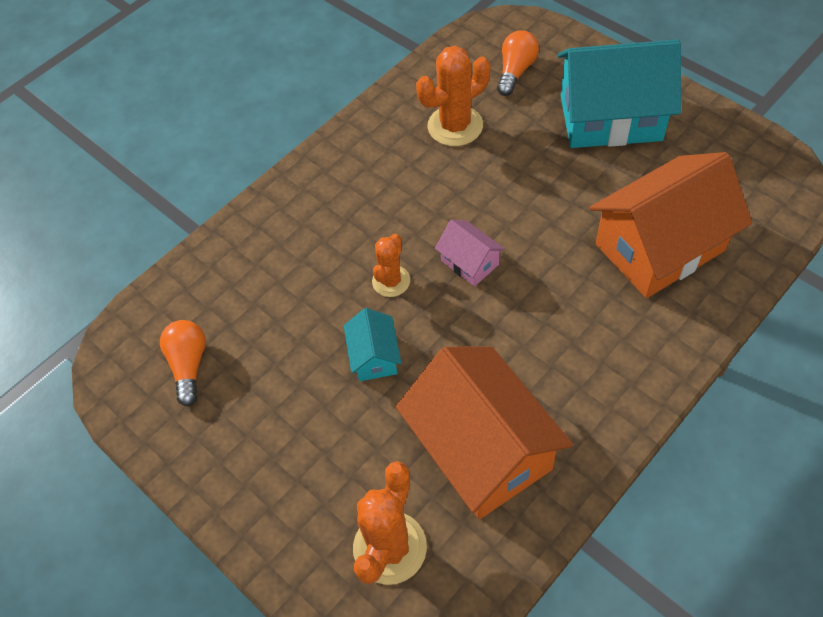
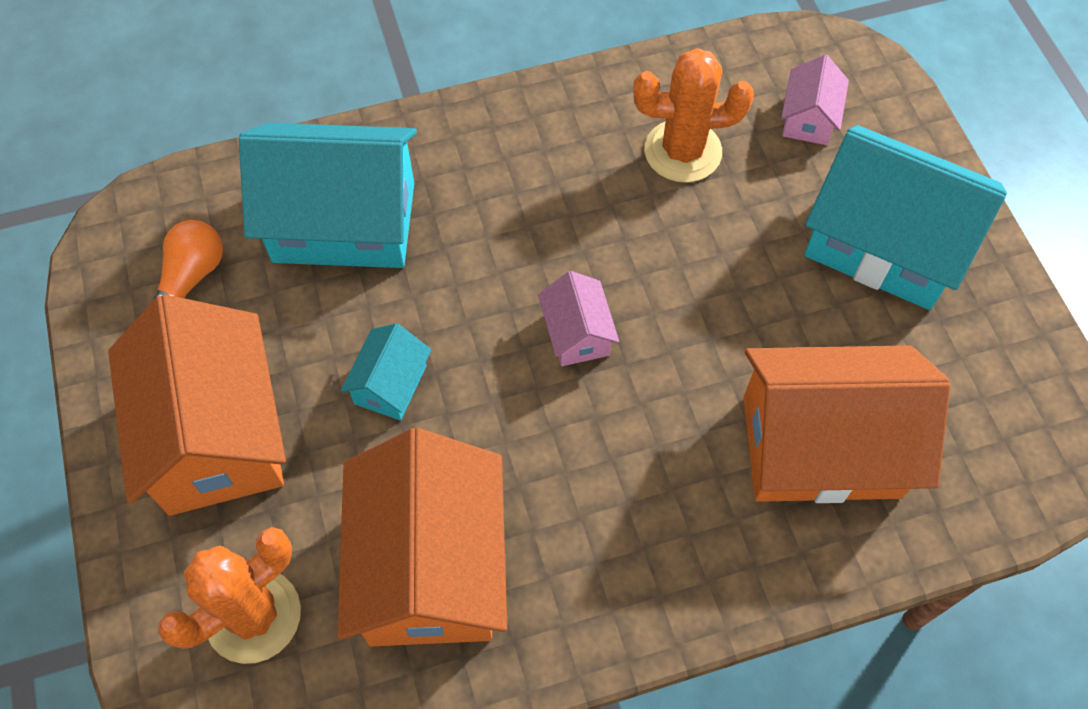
camera: 25 degrees right, 5 degrees up
orange cactus [372,234,410,297] -> none
orange light bulb [497,30,539,96] -> pink house [781,55,849,145]
none -> orange house [108,294,286,516]
none -> turquoise house [239,123,417,268]

